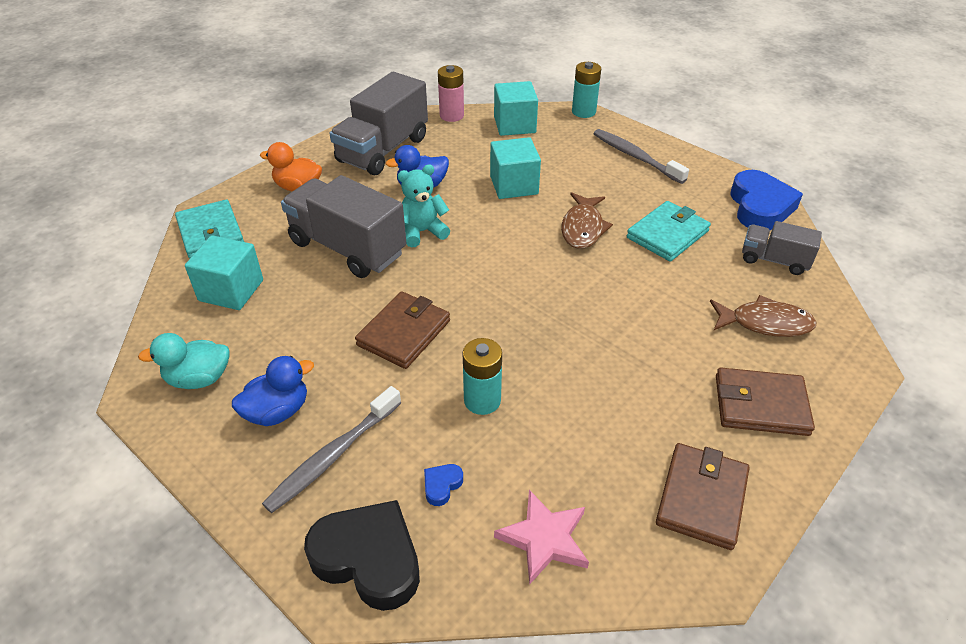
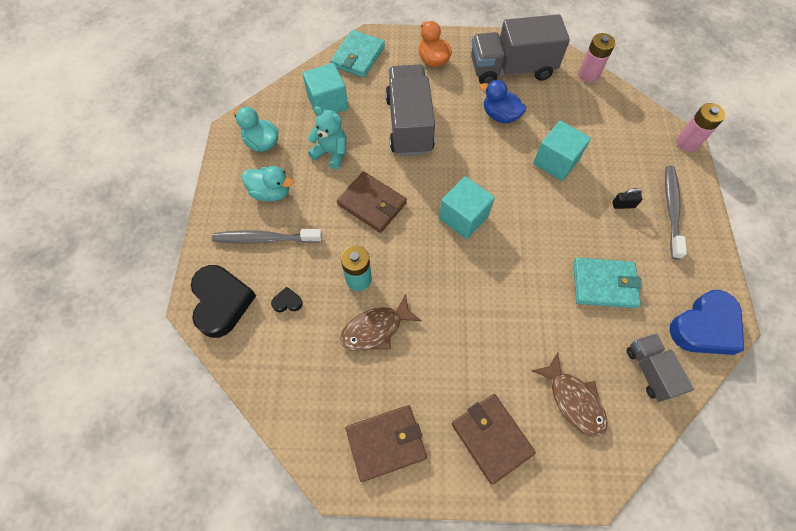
camera: 50 degrees right, 20 degrees up
blue duck [232,356,314,426] -> turquoise duck [242,166,294,201]
brown wallet [355,291,450,369] -> brown wallet turned 45 degrees clockwise [337,172,407,233]
turquoise teddy bear [398,164,450,247] -> turquoise teddy bear moved to [307,106,347,169]
blue heart [424,464,463,506] -> black heart [271,287,303,312]
turquoise cube [494,81,538,136] -> turquoise cube moved to [439,176,495,239]
pink star [494,490,589,585] -> none
brown fish [561,192,613,249] -> brown fish moved to [340,294,421,351]
turquoise battery [572,62,601,118] -> pink battery [676,103,725,152]
none -> black padlock [612,188,643,209]

